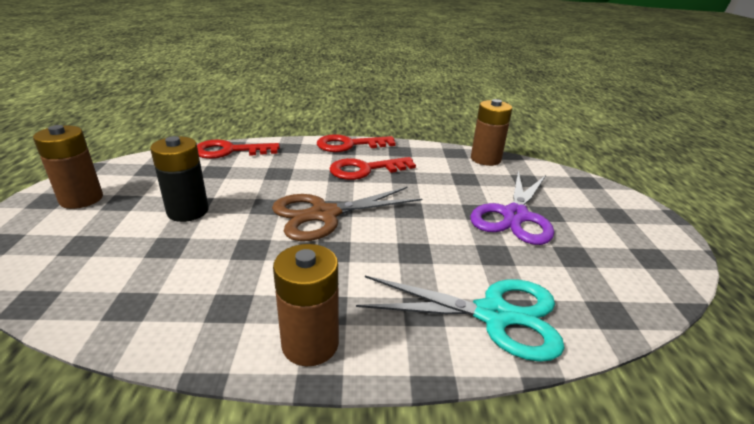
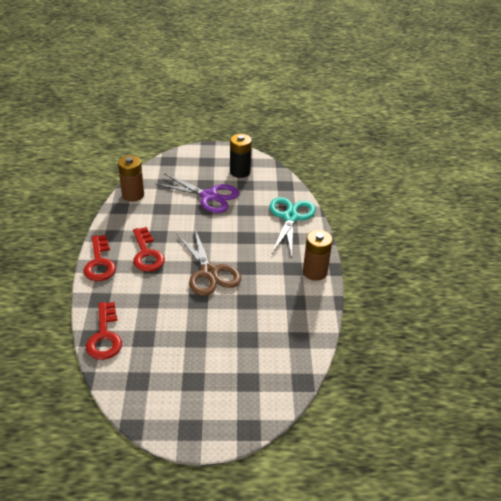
camera: 90 degrees left, 10 degrees up
brown battery [33,125,103,209] -> none
black battery [150,136,209,222] -> black battery moved to [230,134,252,178]

